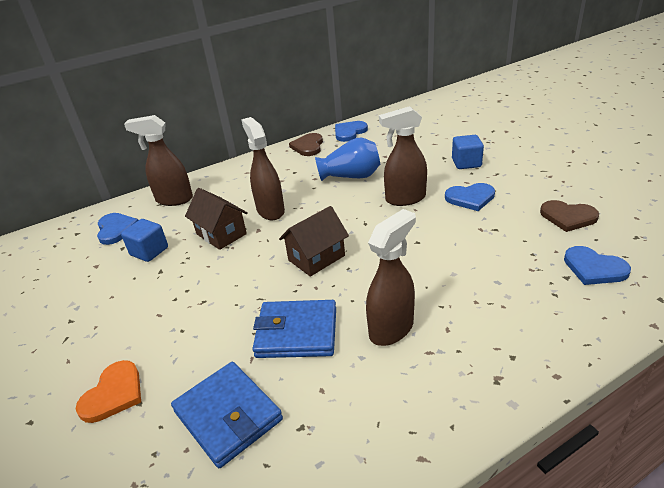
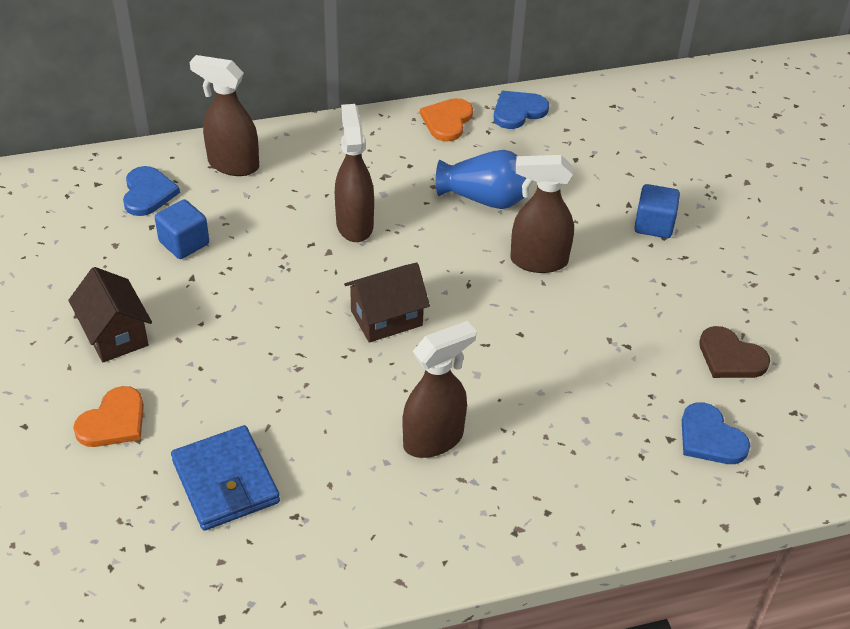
camera: 10 degrees right, 10 degrees up
brown house [185,188,248,250] -> brown house moved to [68,267,152,363]
blue wallet [252,300,336,358] -> none
brown heart [289,133,323,156] -> orange heart [420,98,473,142]
blue heart [445,183,495,211] -> none

